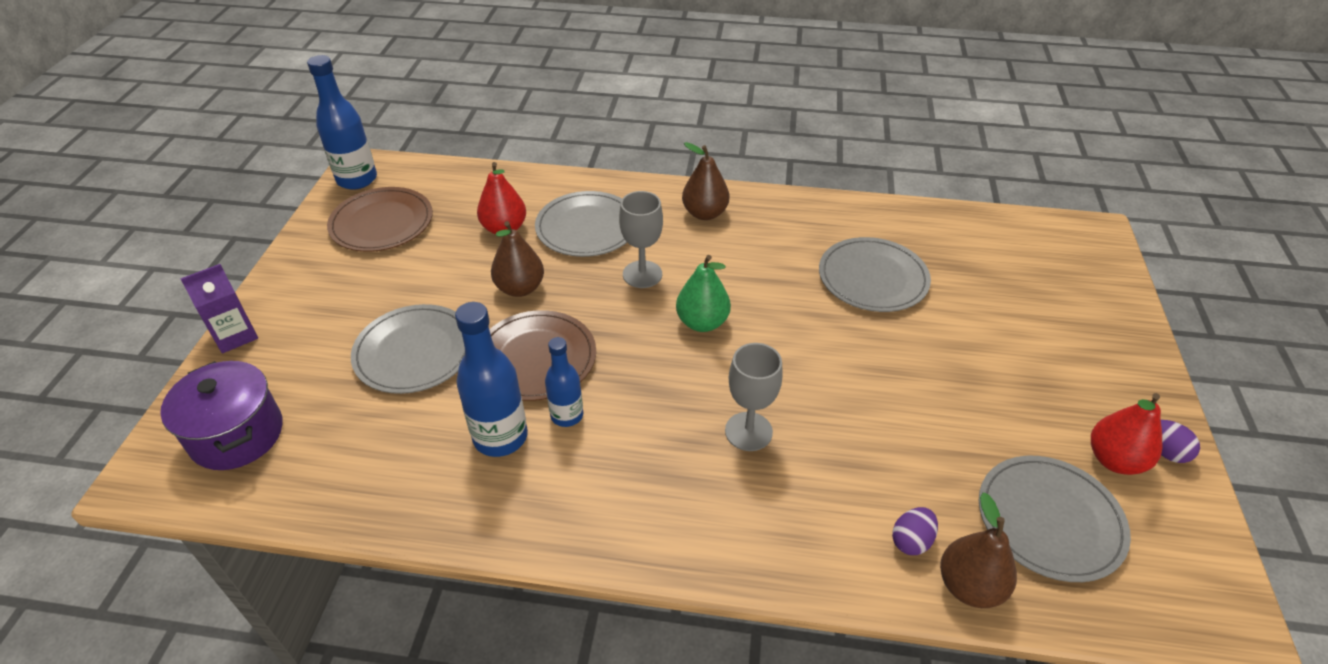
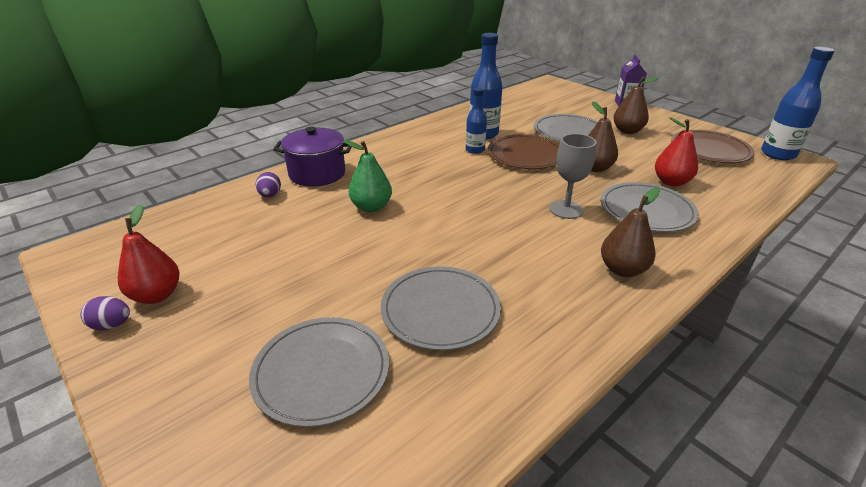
camera: 130 degrees right, 10 degrees down
purple pot [160,361,283,470] -> purple pot moved to [274,127,351,187]
green pear [676,255,731,332] -> green pear moved to [344,140,392,212]
grey goblet [725,343,783,451] -> none
brown pear [940,492,1017,608] -> brown pear moved to [613,76,659,134]
grey plate [979,456,1131,582] -> grey plate moved to [249,317,389,427]

